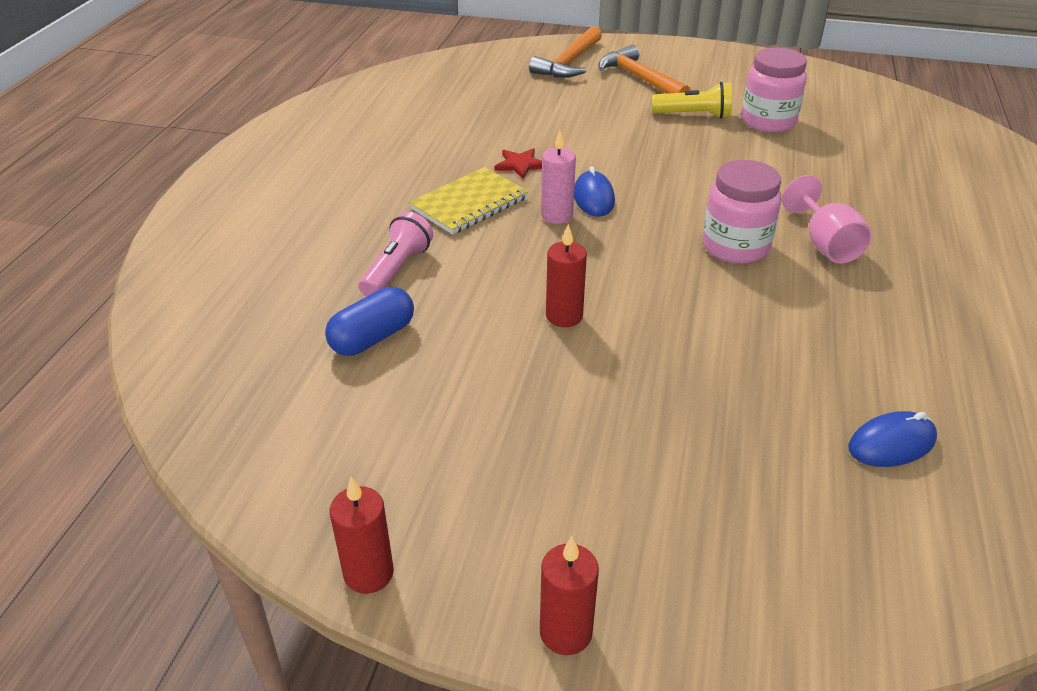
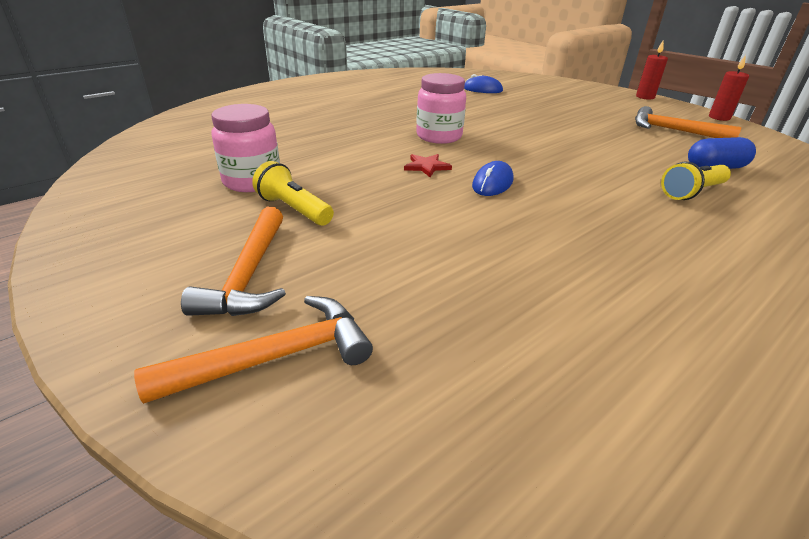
camera: 145 degrees left, 5 degrees down
pink flashlight [358,211,433,297] -> yellow flashlight [661,162,731,200]
yellow notebook [409,167,528,235] -> none
red star [494,148,542,179] -> red star moved to [404,154,452,177]
pink candle [541,130,576,224] -> none
red candle [546,224,587,327] -> none
pink goblet [782,175,872,264] -> none
none -> orange hammer [635,106,741,138]

